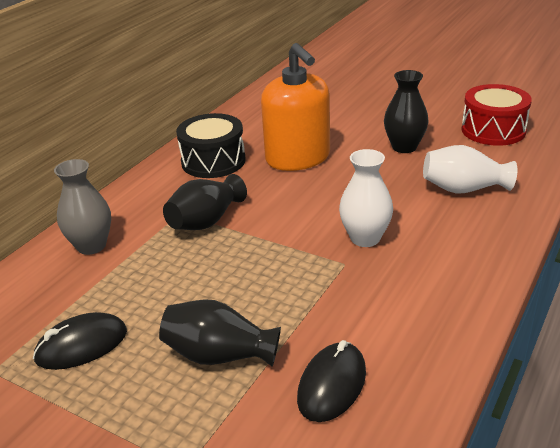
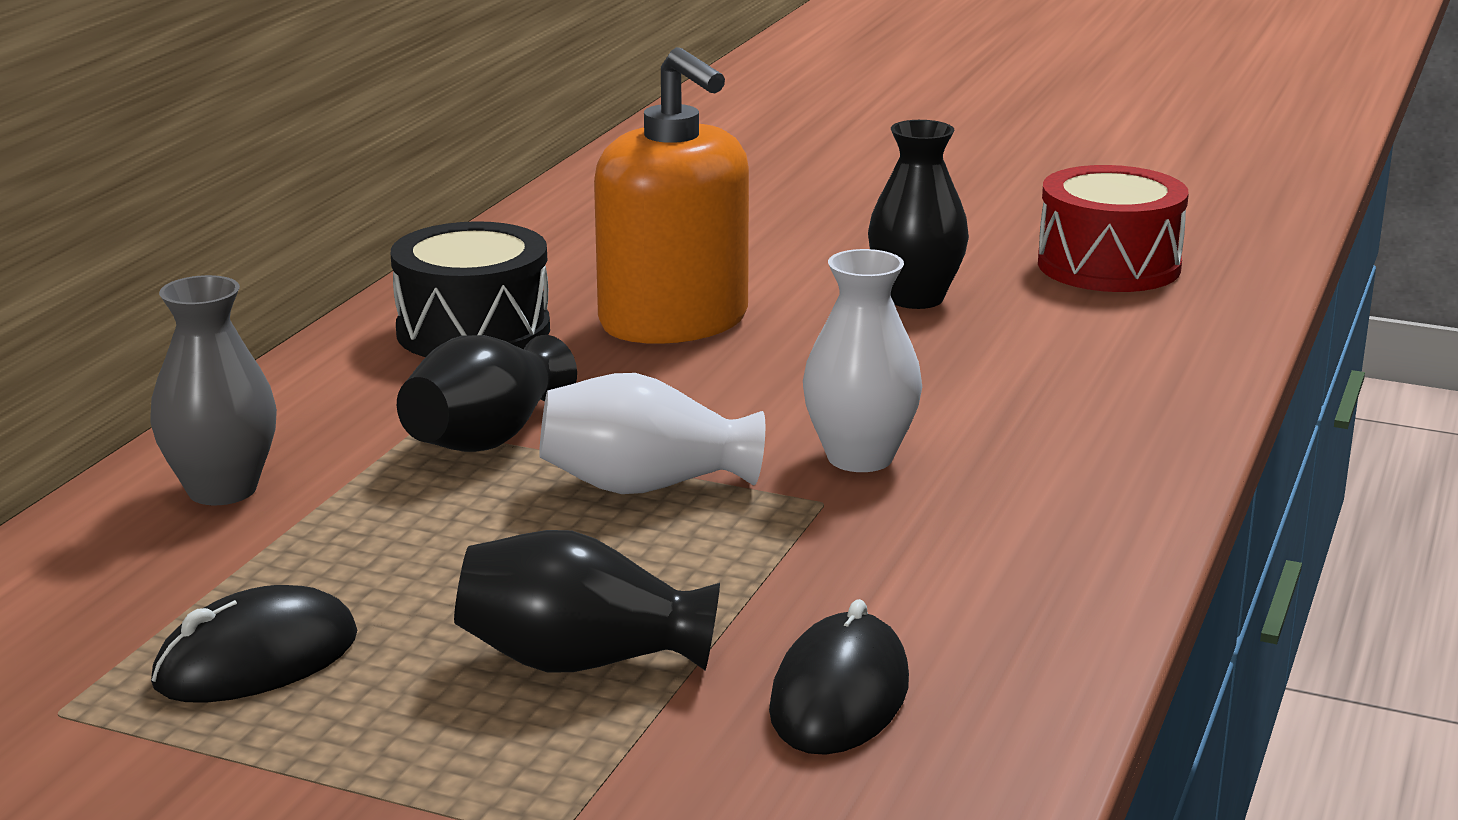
camera: 10 degrees left, 10 degrees down
white vase [423,145,517,194] -> white vase moved to [539,373,765,494]

